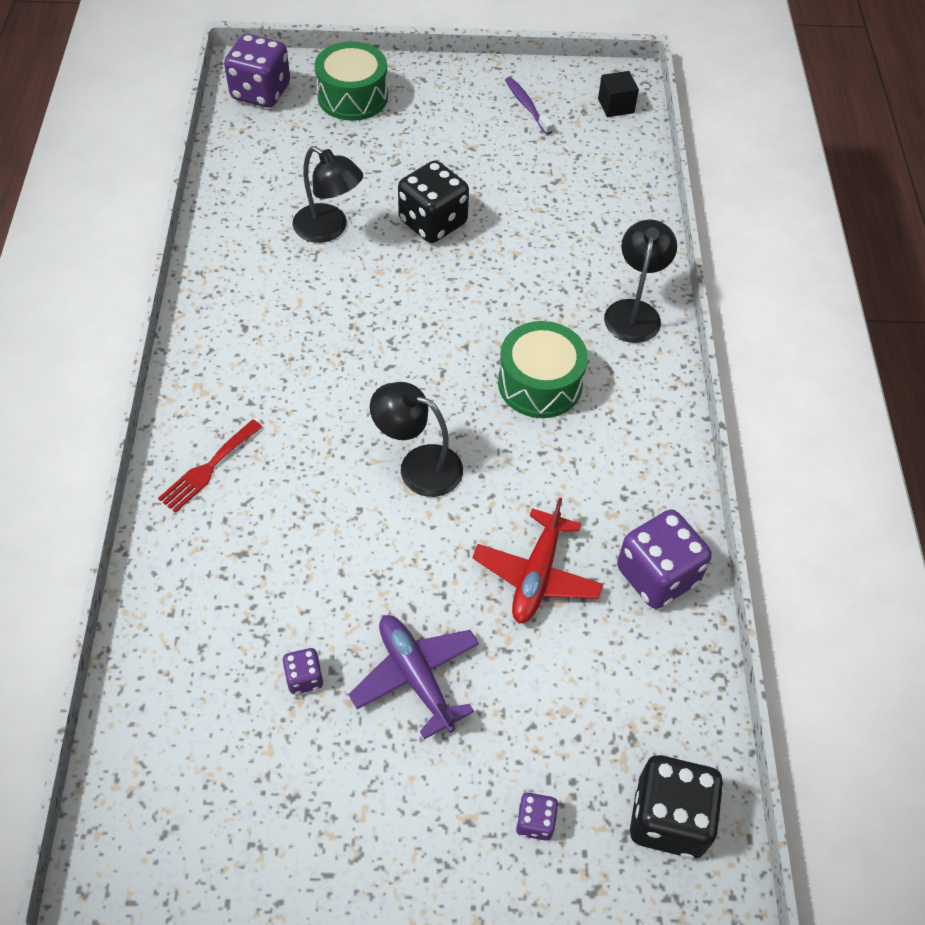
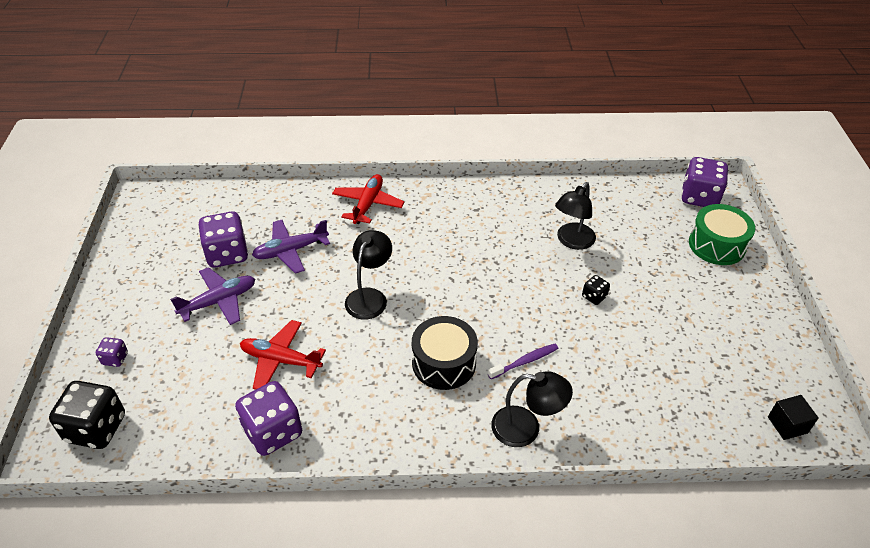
camera: 90 degrees right, 10 degrees down
red fork [158,419,262,513] -> red plane [332,174,405,224]
purple dice [282,648,323,694] -> purple dice [198,212,248,268], size x2.08
black dice [398,160,469,243] -> black dice [582,275,610,305], size x0.48
green drum [498,321,588,418] -> black drum [412,316,478,390]
purple toothbrush [505,77,553,135] -> purple toothbrush moved to [488,344,558,379]
none -> purple plane [252,220,330,274]

